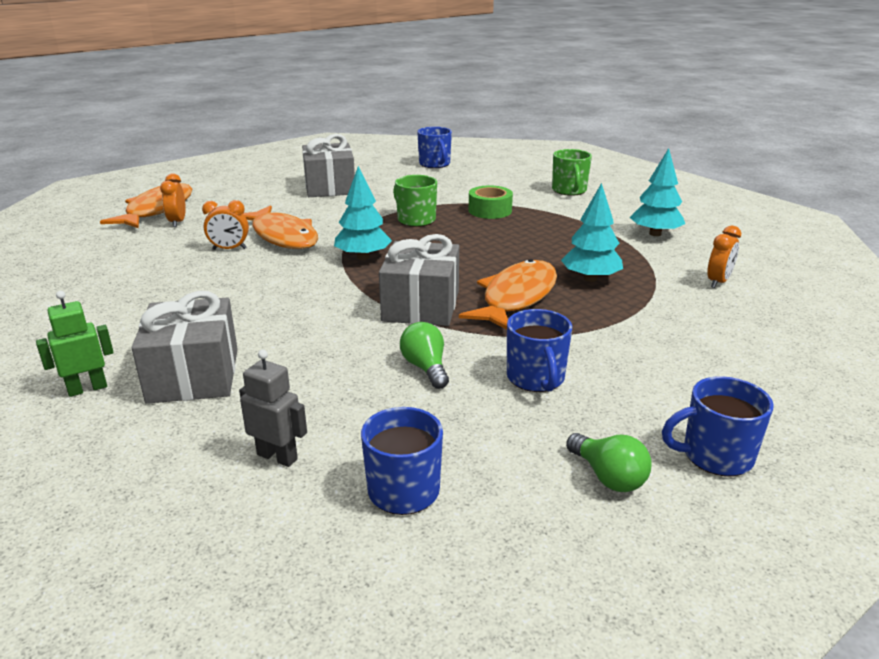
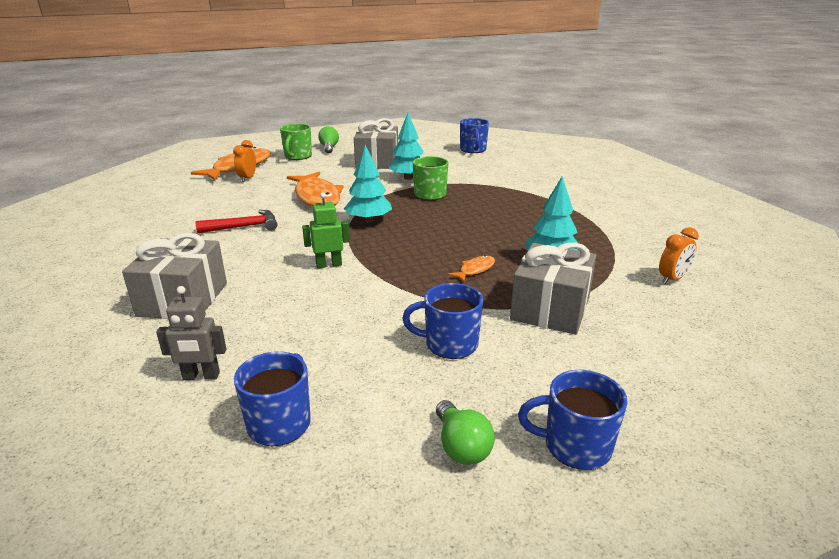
camera: 15 degrees right, 0 degrees up
green robot [36,291,114,397] -> green robot moved to [302,193,350,268]
orange clock [202,200,249,250] -> none
grey robot [239,350,307,467] -> grey robot turned 135 degrees clockwise [156,286,226,380]
grey gift [379,234,459,326] -> grey gift moved to [510,242,597,335]
green light bulb [400,322,449,389] -> green light bulb moved to [318,126,339,153]
orange fish [459,259,557,330] -> orange fish [448,255,495,282], size x0.45
green tape [469,185,513,219] -> none
blue mug [507,309,572,392] -> blue mug turned 90 degrees clockwise [402,283,483,359]
green mug [552,149,592,196] -> green mug moved to [280,124,312,160]
turquoise tree [630,148,685,236] -> turquoise tree moved to [388,113,423,180]
none -> red hammer [195,210,277,233]

